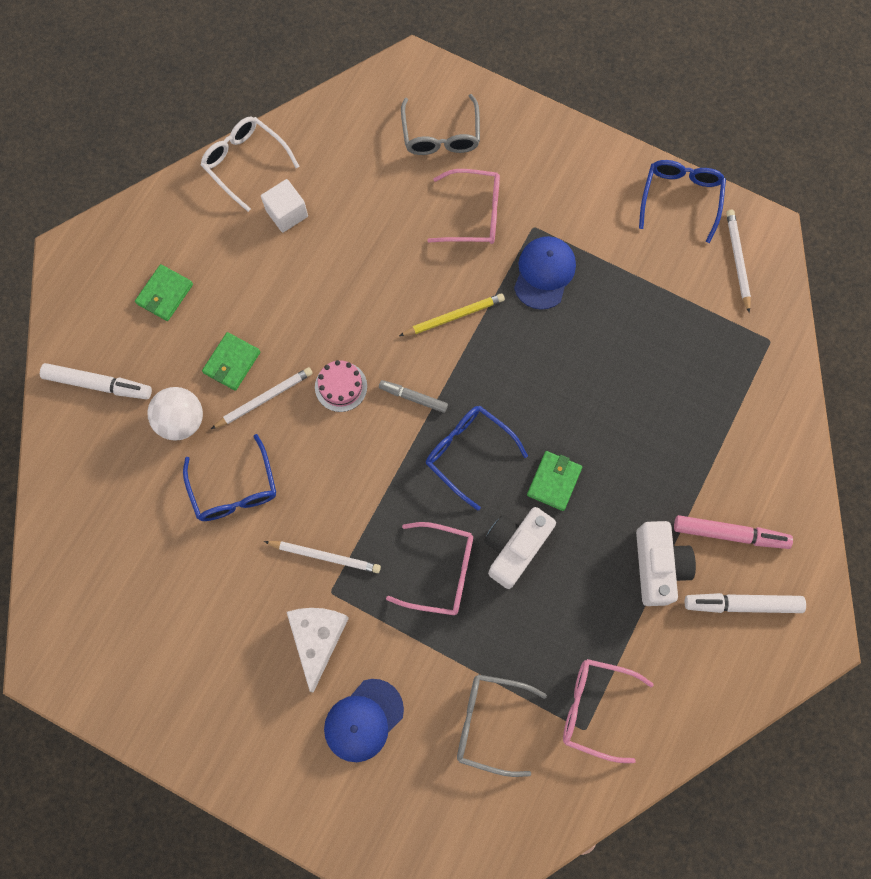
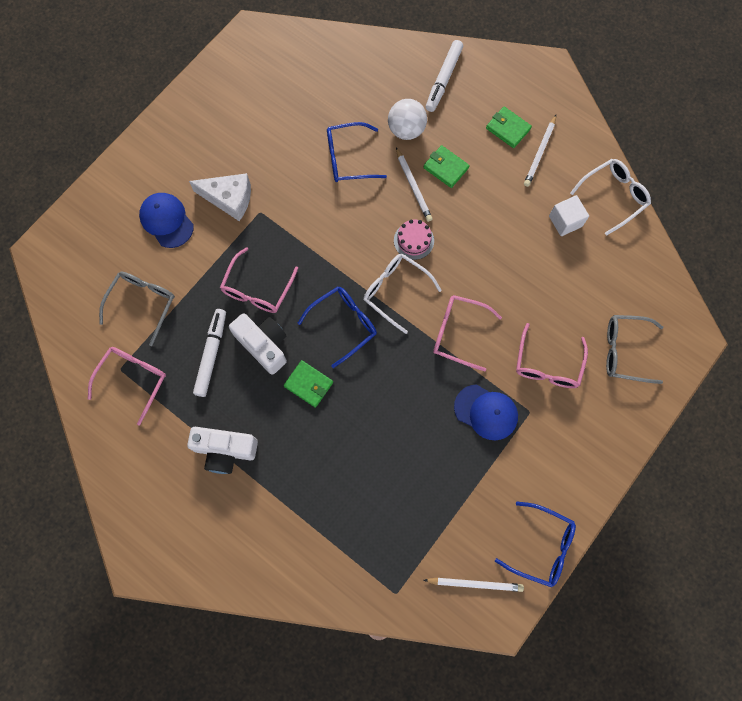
camera: 100 degrees right, 0 degrees up
white pencil [264,541,381,573] -> white pencil moved to [524,115,556,187]
grey marker [379,380,448,413] -> white glasses [363,254,442,334]
yellow pencil [399,293,505,336] -> pink glasses [433,295,502,371]
pink marker [674,515,793,549] -> none
white marker [685,593,806,613] -> white marker moved to [193,309,226,397]

